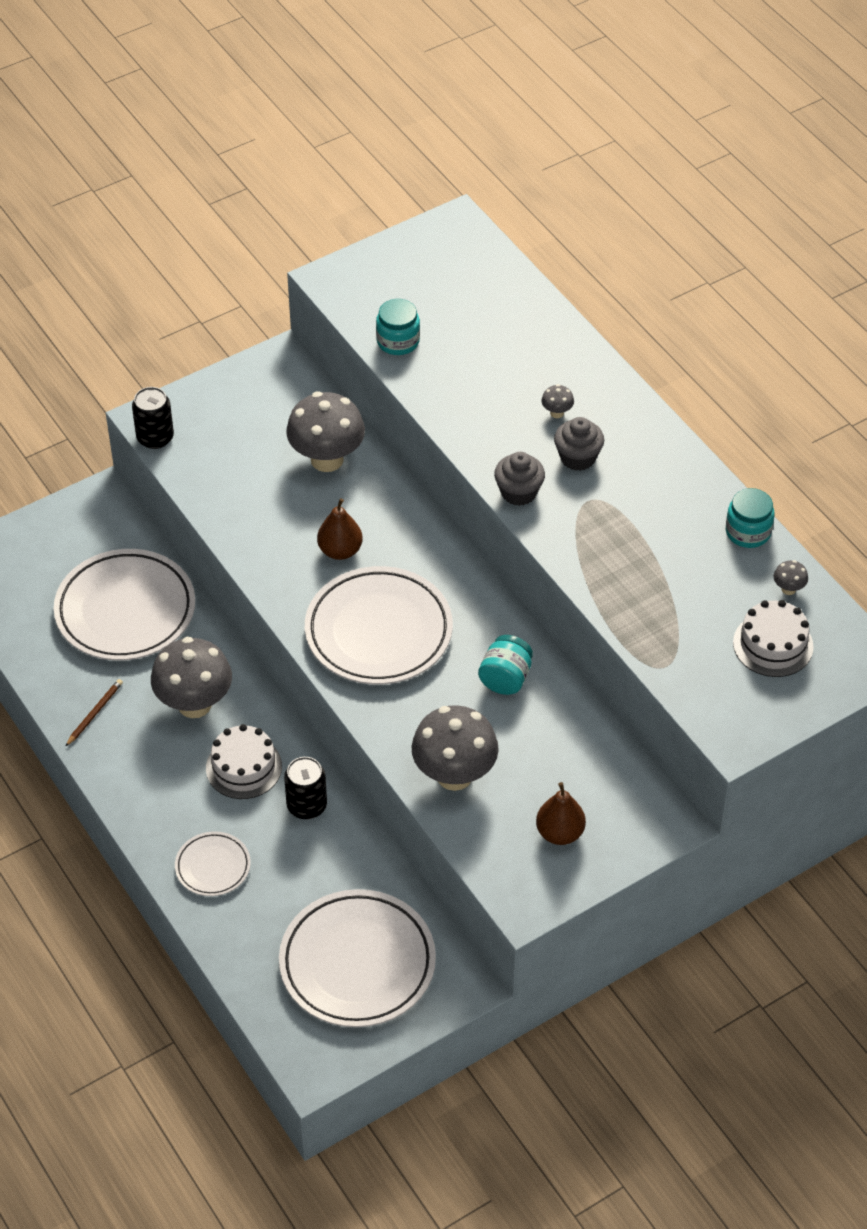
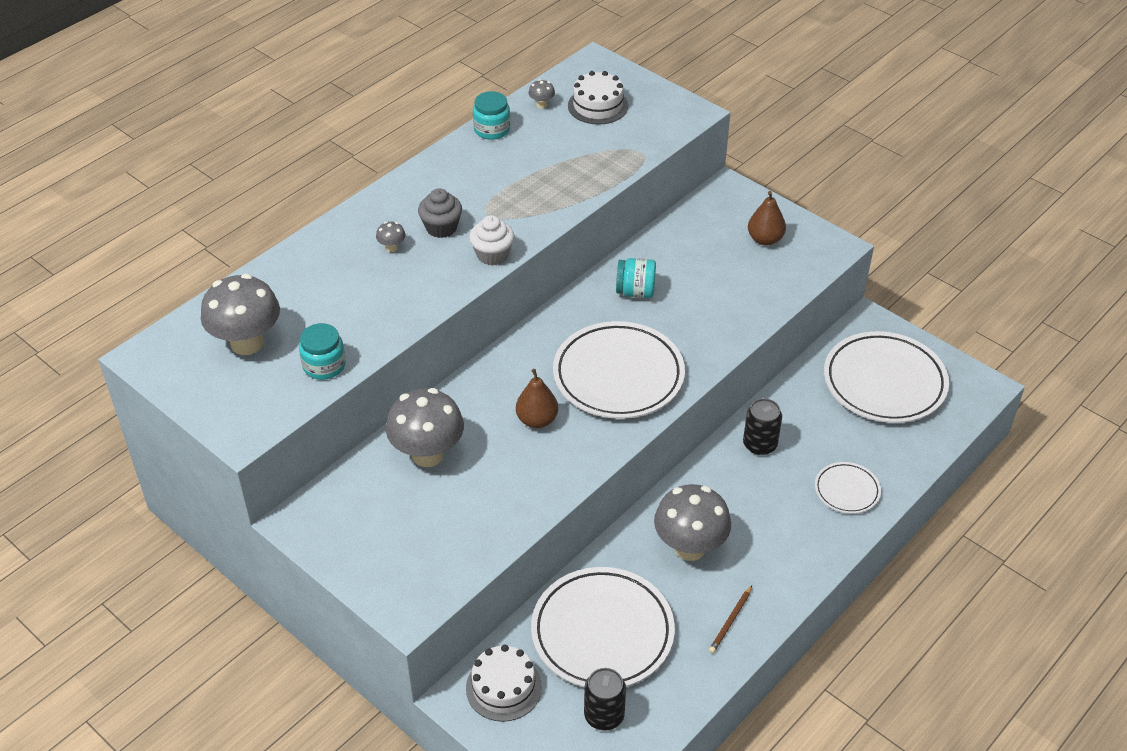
camera: 105 degrees left, 5 degrees down
brown pencil [66,679,123,746] -> brown pencil turned 75 degrees counterclockwise [709,585,752,653]
black can [132,387,174,449] -> black can moved to [584,668,626,731]
white cake [206,724,282,799] -> white cake moved to [466,645,542,722]
grey mushroom [411,705,499,791] -> grey mushroom moved to [201,274,280,355]
grey cupcake [494,452,545,506] -> white cupcake [469,215,514,265]

